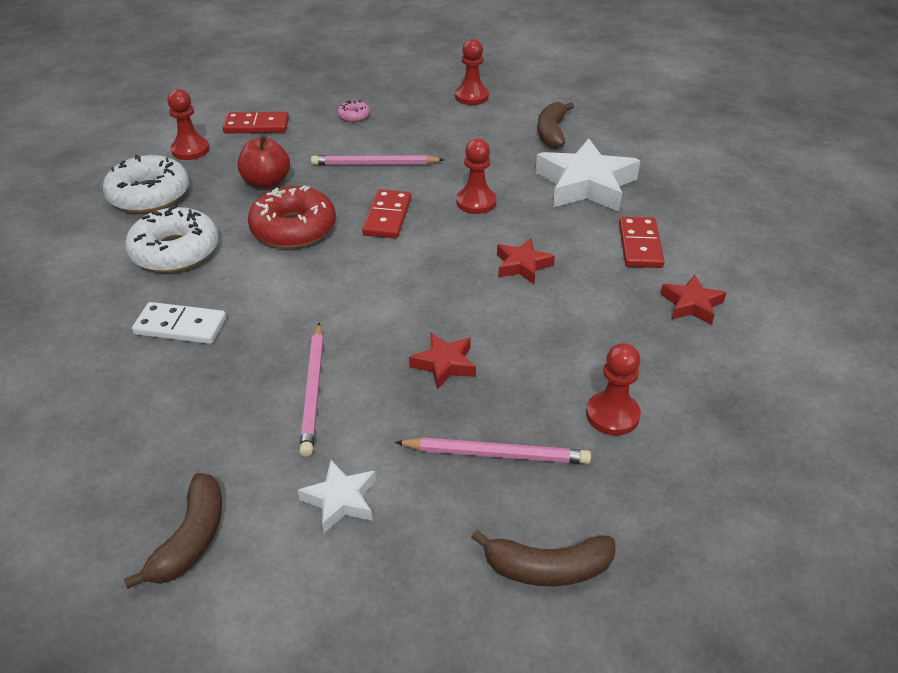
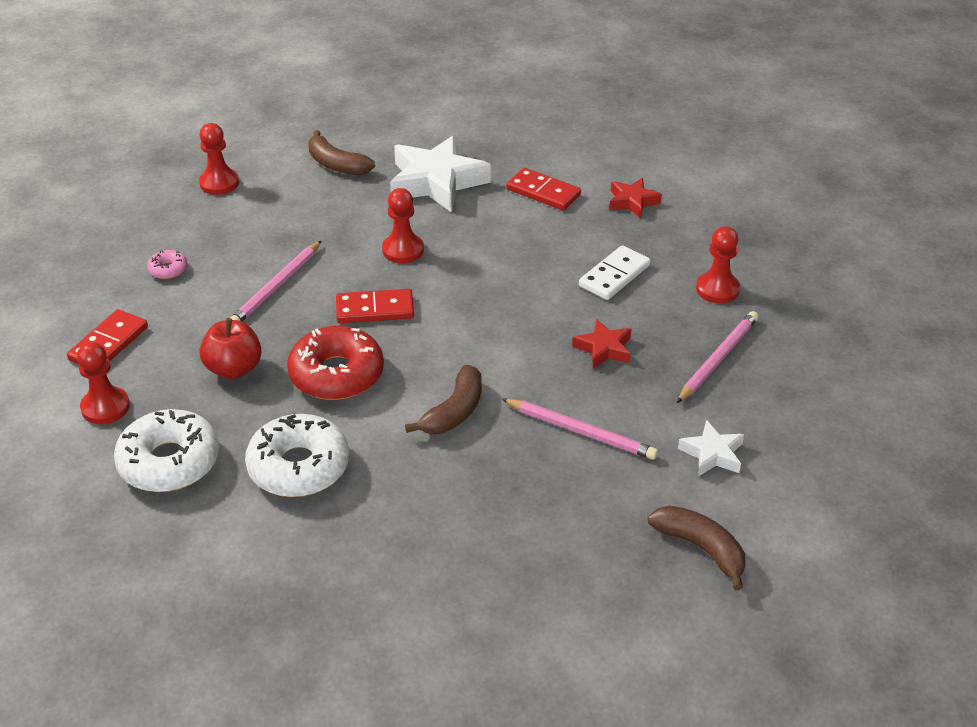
camera: 60 degrees left, 0 degrees up
white domino [132,302,226,344] -> white domino moved to [579,245,651,300]
red domino [362,189,411,239] -> red domino turned 45 degrees counterclockwise [336,289,414,323]
brown banana [471,530,615,586] -> brown banana moved to [405,365,482,434]
red star [497,238,555,284] -> none

